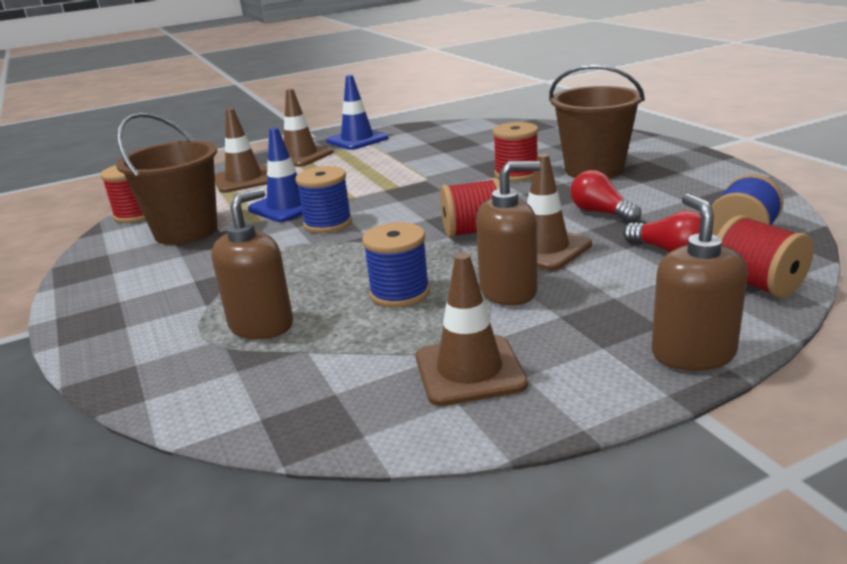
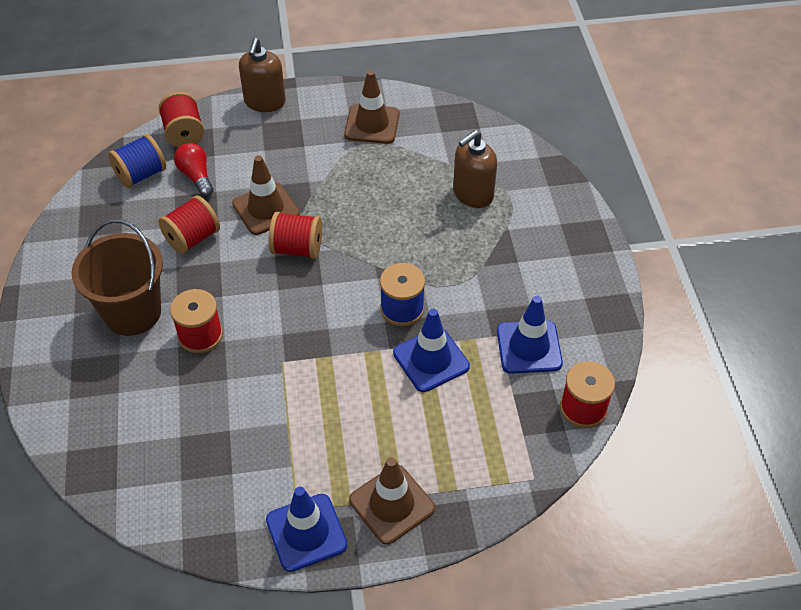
camera: 165 degrees left, 25 degrees up
brown bucket [116,112,217,245] -> blue traffic cone [497,296,563,374]
brown traffic cone [215,108,267,193] -> none
blue spool [362,222,430,308] -> none
brown soap dispenser [476,161,541,306] -> none
red light bulb [570,170,641,223] -> red spool [158,196,220,254]

